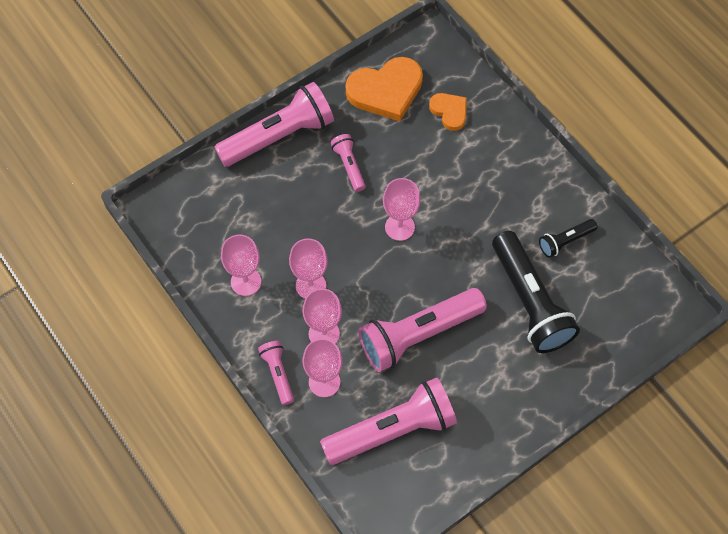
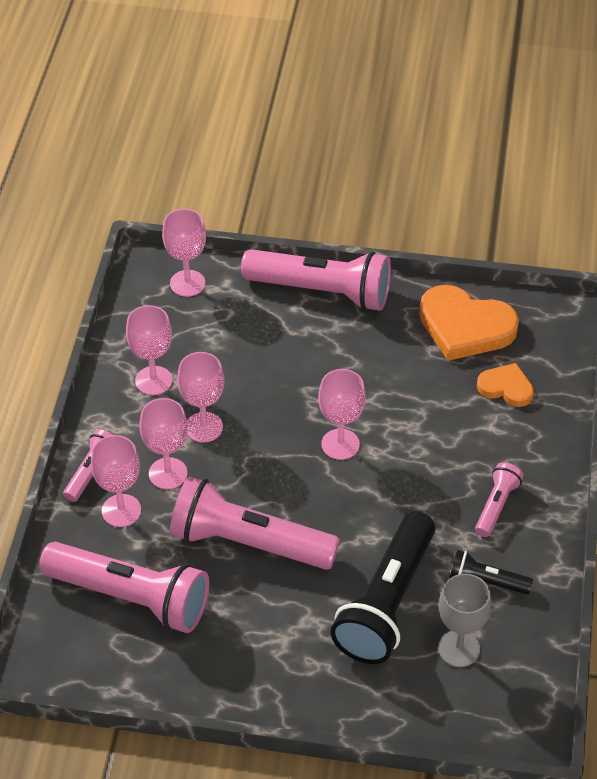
camera: 45 degrees right, 15 degrees down
pink flashlight [331,134,366,192] -> pink flashlight moved to [475,462,524,537]
orange heart [429,93,467,131] -> orange heart turned 75 degrees counterclockwise [477,363,534,407]
none -> pink goblet [162,209,206,297]
none -> grey goblet [438,574,491,667]

